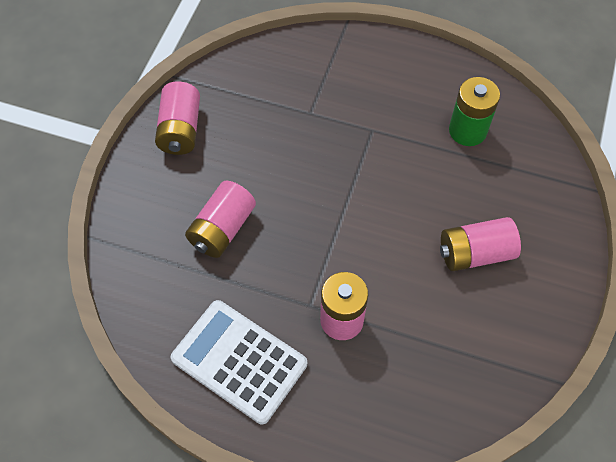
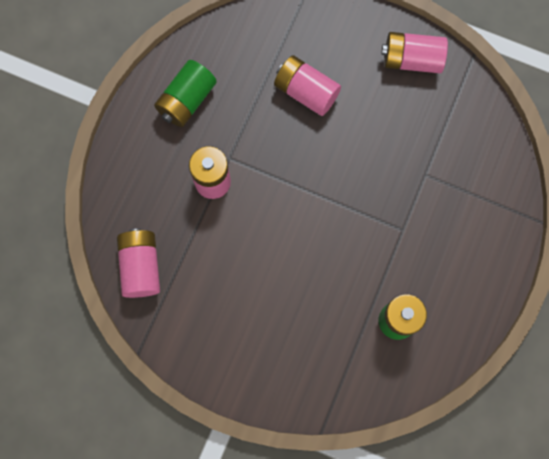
camera: 95 degrees right, 15 degrees up
white calculator [171,300,307,424] -> green battery [154,60,217,127]
pink battery [440,217,521,271] -> pink battery moved to [117,229,160,298]

